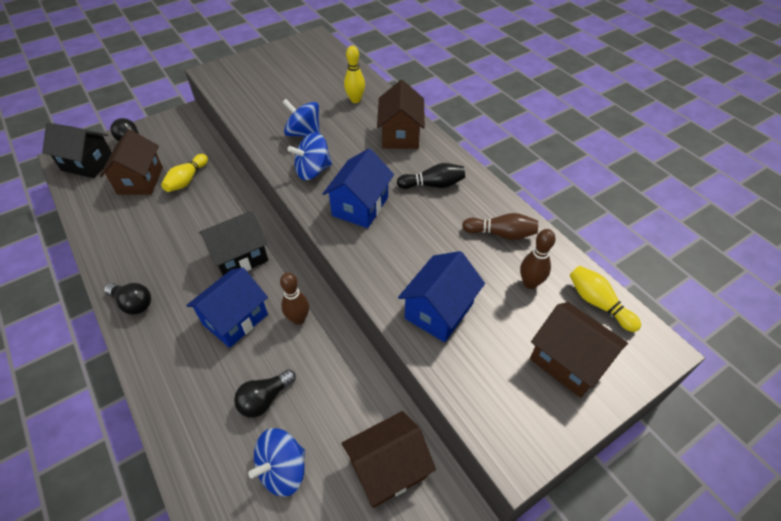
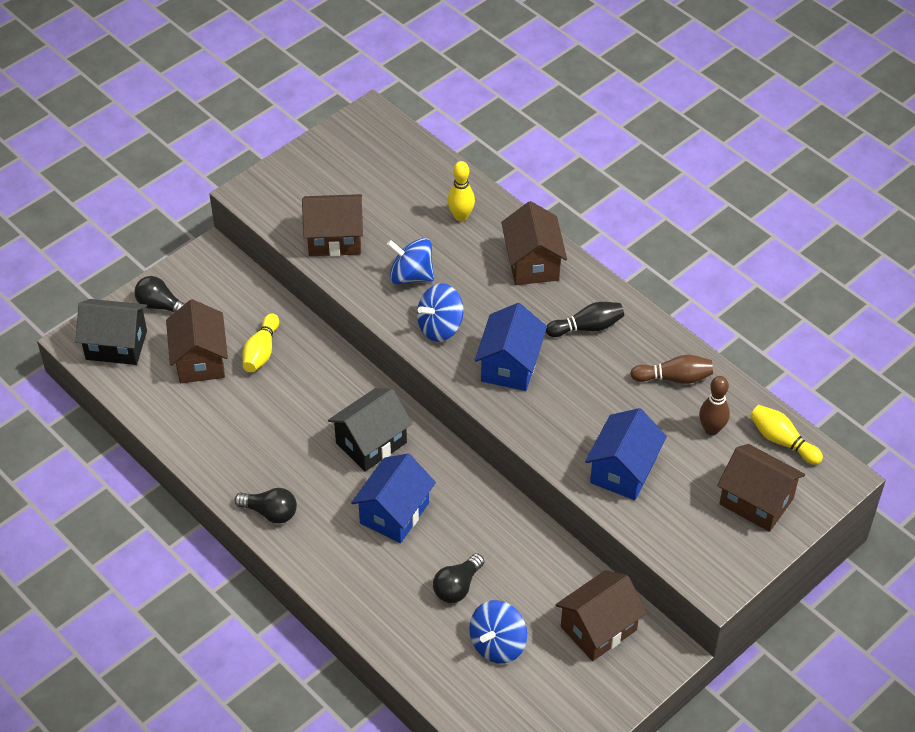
camera: 10 degrees left, 0 degrees up
brown bowling pin [280,273,309,325] -> none
none -> brown house [302,194,363,256]

